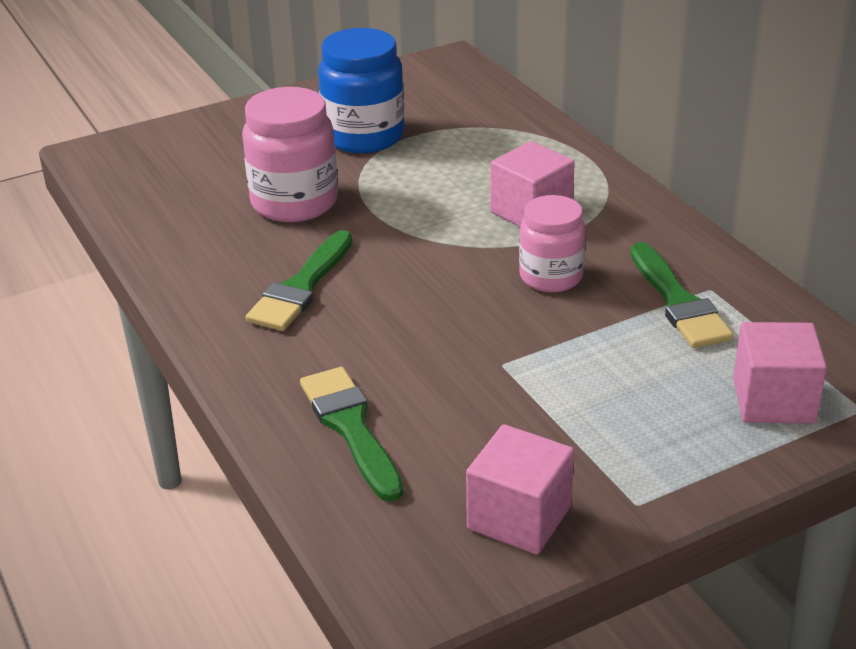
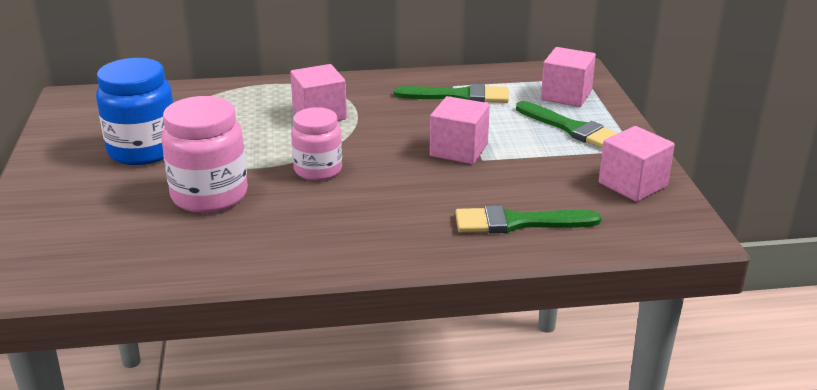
camera: 70 degrees left, 5 degrees down
green brush [246,230,353,331] -> green brush moved to [516,101,618,149]
pink jar [519,195,586,292] -> pink jar moved to [291,107,342,181]
none -> pink cube [430,96,490,164]

